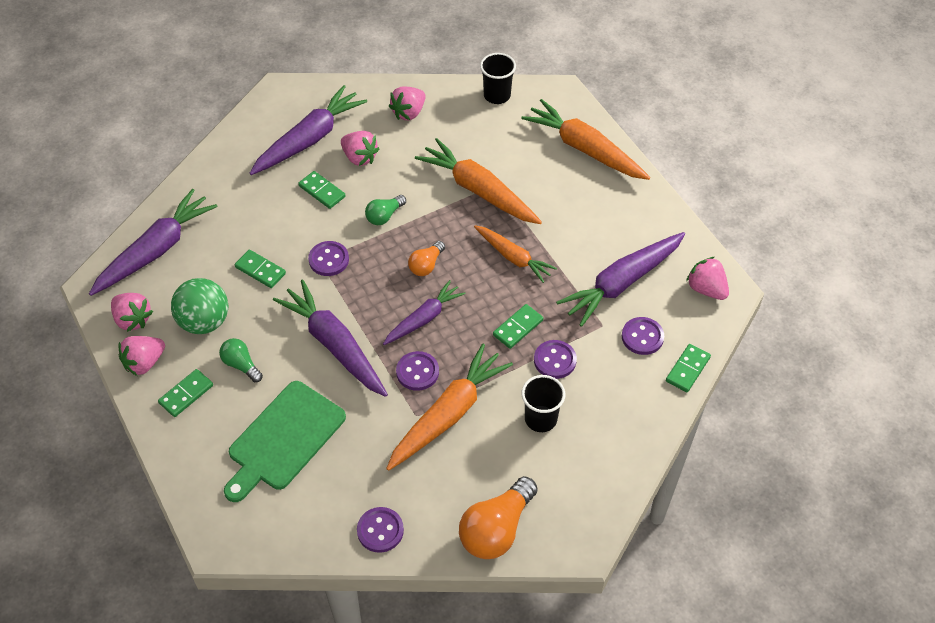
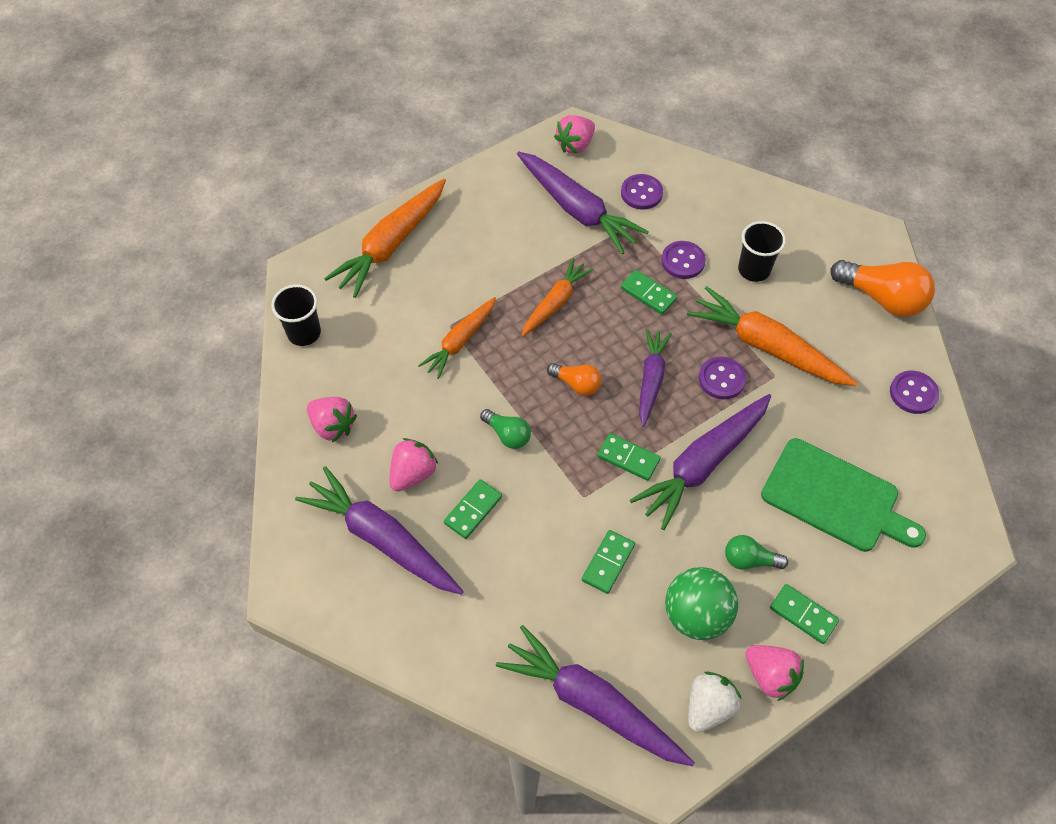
camera: 95 degrees left, 5 degrees up
pink strawberry [111,293,153,332] -> white strawberry [688,672,742,732]
green light bulb [219,338,263,382] -> green light bulb turned 60 degrees clockwise [725,535,788,569]
purple button [308,241,349,276] -> none
purple carrot [383,280,465,345] -> purple carrot turned 60 degrees clockwise [639,329,671,427]
orange carrot [415,138,542,224] -> orange carrot [418,297,496,379], size x0.62
green domino [666,344,711,392] -> green domino moved to [597,433,661,481]

